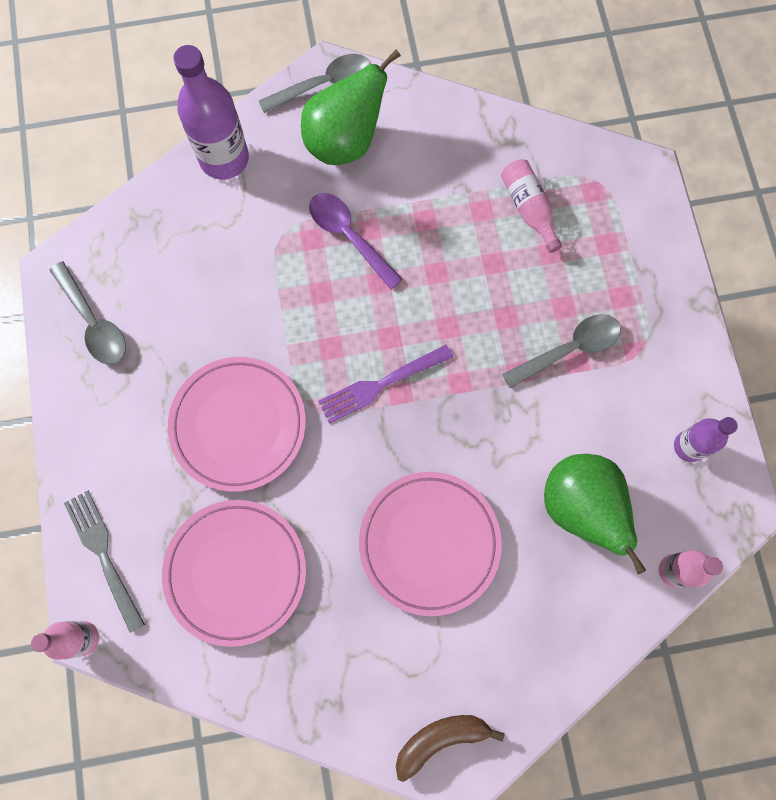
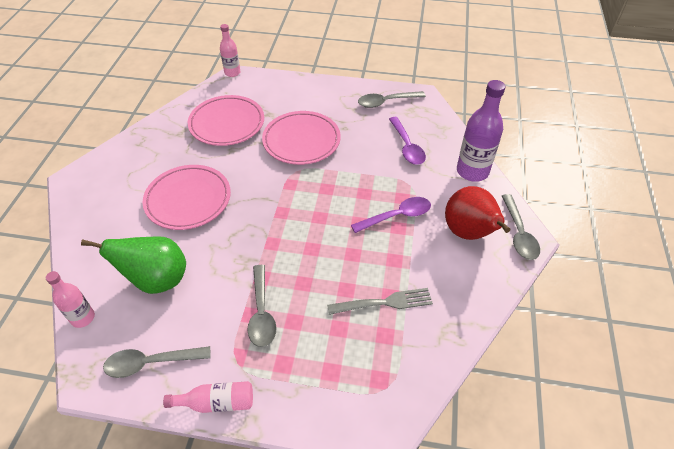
camera: 110 degrees right, 25 degrees down
grey fork [64,490,145,633] -> grey fork moved to [327,288,433,315]
green pear [301,49,401,165] -> red pear [445,186,511,240]
purple fork [318,345,453,424] -> none
brown banana [396,715,504,782] -> none
pink bottle [501,159,562,253] -> pink bottle moved to [163,381,253,413]
purple bottle [674,417,738,462] -> grey spoon [103,346,211,378]
none -> purple spoon [389,117,426,165]

